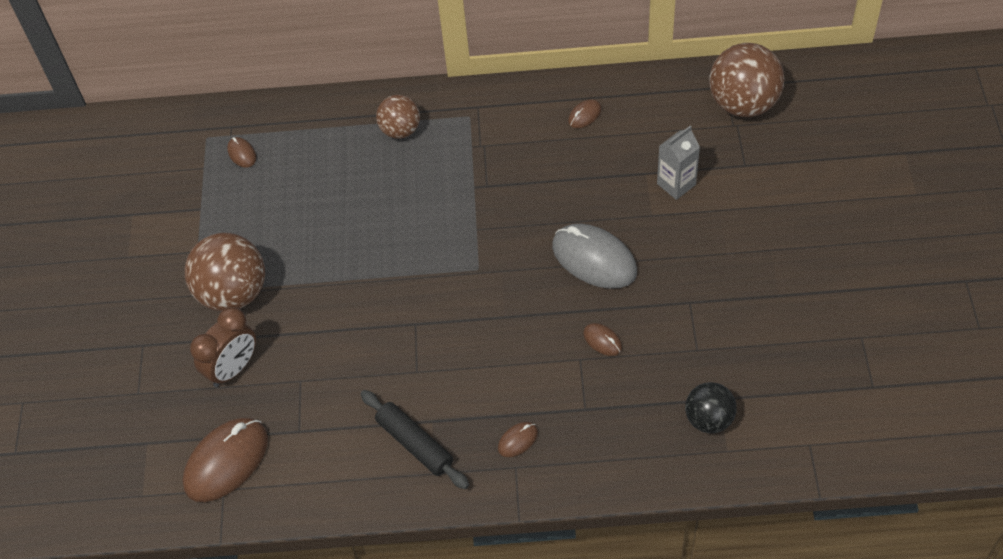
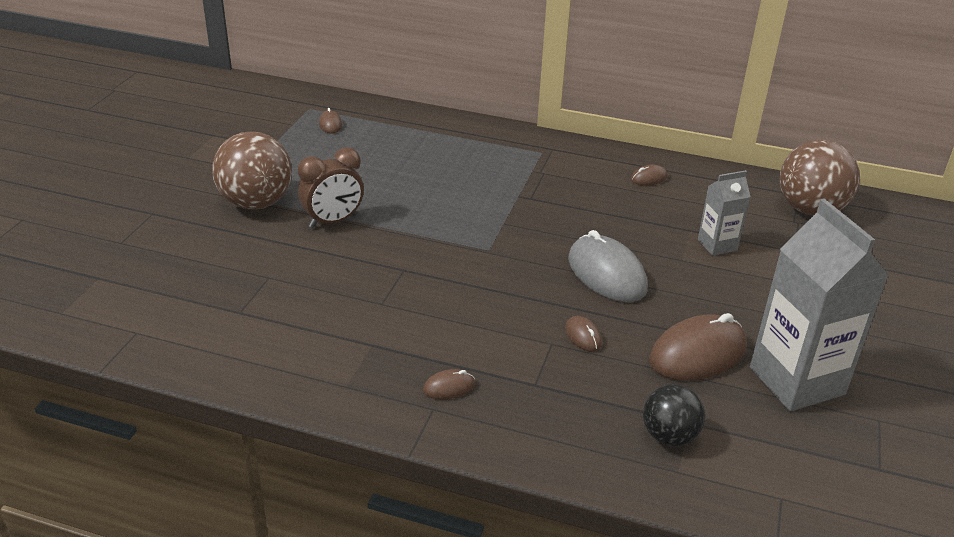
camera: 15 degrees right, 20 degrees down
brown mouse [183,418,268,502] -> brown mouse moved to [649,313,747,381]
brown clock [190,307,256,387] -> brown clock moved to [298,147,364,228]
black rolling pin [361,390,469,489] -> none
brown ball [376,95,420,139] -> none
none -> grey carton [750,199,888,411]

